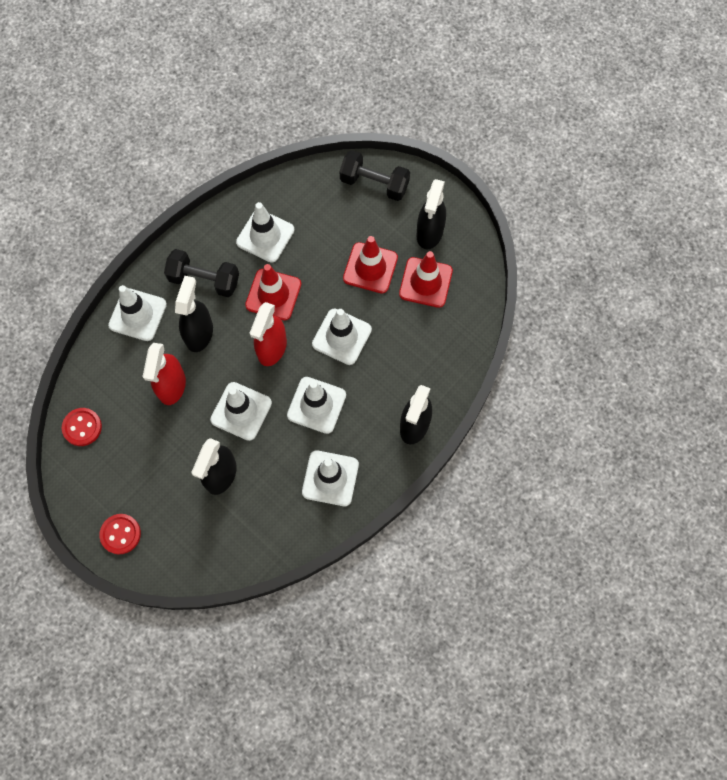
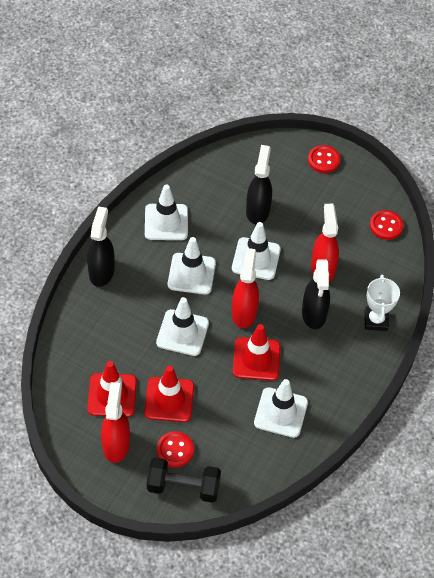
camera: 165 degrees right, 15 degrees down
white traffic cone [108,285,167,341] -> white trophy [365,274,400,331]
black dumbbell [164,249,239,297] -> none
black spray bottle [416,179,446,249] -> red spray bottle [101,382,130,463]
none -> red button [157,431,194,467]

